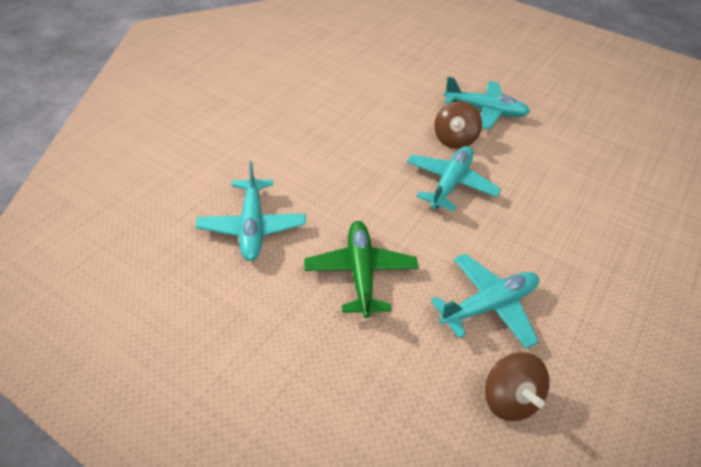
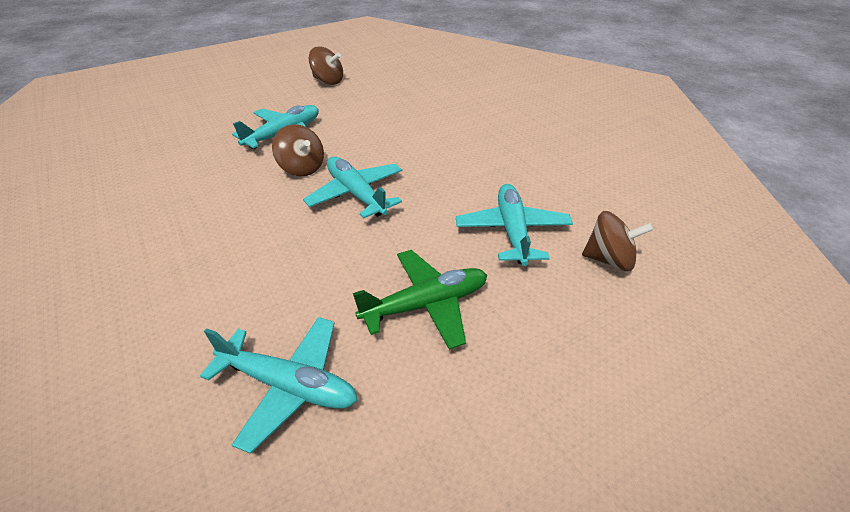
camera: 60 degrees left, 5 degrees down
green plane [304,221,419,318] -> green plane turned 135 degrees clockwise [353,250,487,350]
none -> brown spinning top [309,46,343,85]

